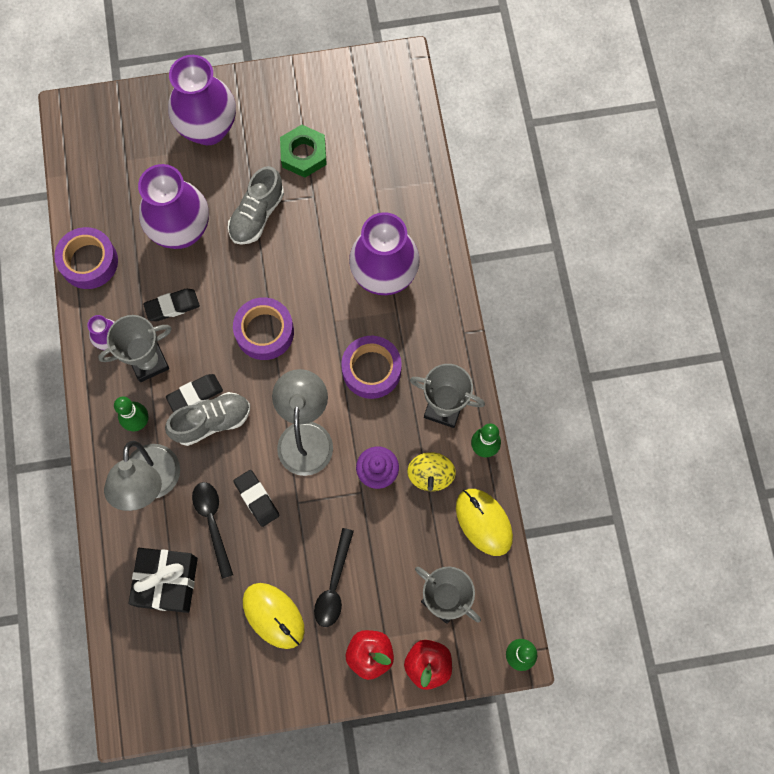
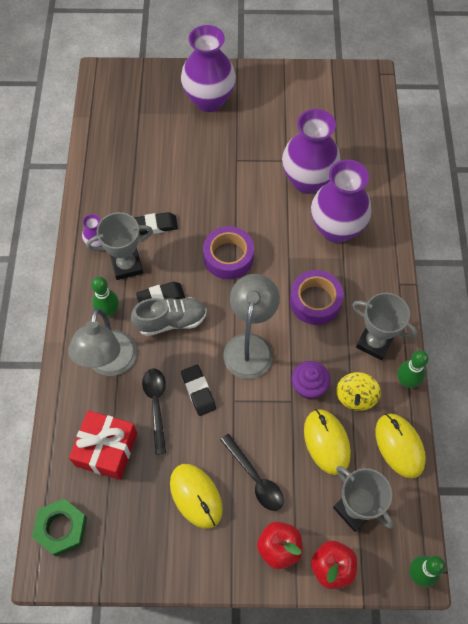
camera: 10 degrees right, 10 degrees down
purple tape [54,227,118,289] -> none
black gift [129,548,198,613] -> red gift [69,410,137,480]
purple vase [138,164,209,249] -> purple vase moved to [282,109,341,194]
grey shoe [228,166,284,245] -> none
green nut [280,125,327,178] -> green nut moved to [32,499,87,556]
black spoon [314,528,354,627] -> black spoon turned 60 degrees counterclockwise [220,434,284,511]
none -> yellow mouse [304,409,351,475]

